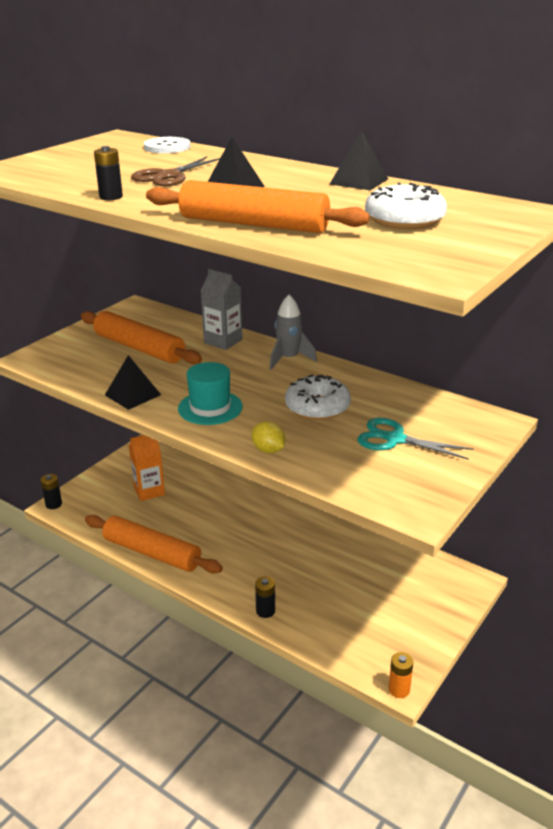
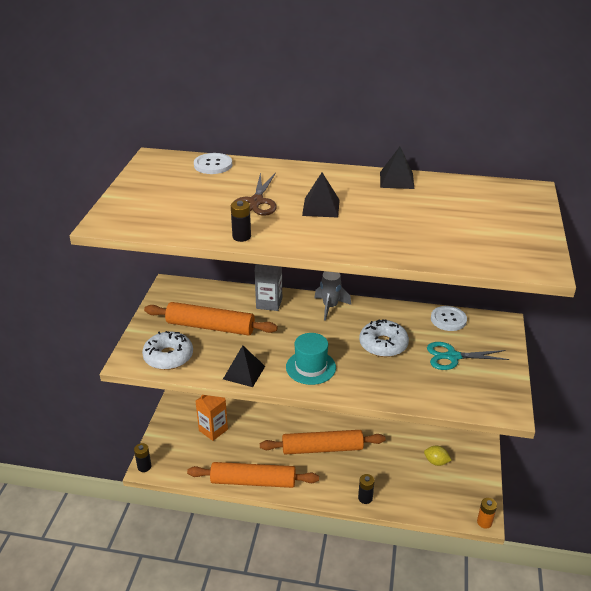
camera: 25 degrees left, 5 degrees up
orange rolling pin [146,180,370,233] -> orange rolling pin moved to [260,430,386,454]
yellow lemon [251,421,285,453] -> yellow lemon moved to [424,446,451,466]
white donut [365,182,447,229] -> white donut moved to [142,331,193,370]
none -> white button [431,306,467,331]

